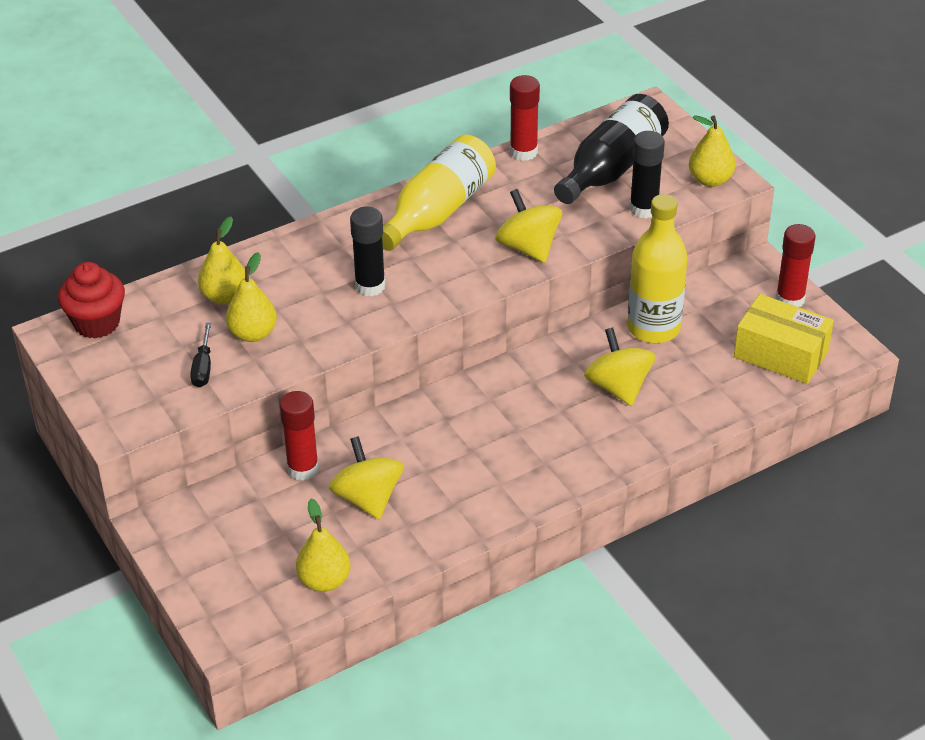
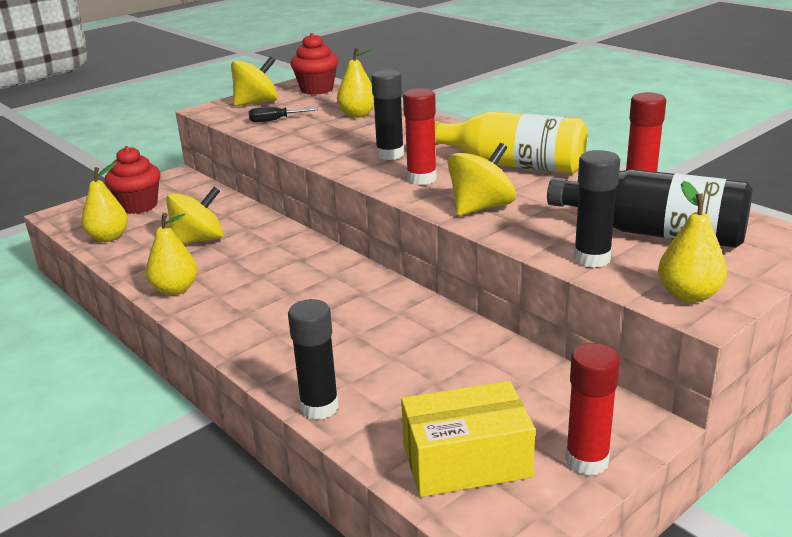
camera: 80 degrees right, 15 degrees down
yellow pear [226,252,277,342] -> yellow pear moved to [146,213,198,295]
red glue stick [279,391,319,481] -> red glue stick moved to [403,88,437,185]
yellow spinning top [584,327,655,406] -> yellow spinning top moved to [231,56,278,106]
yellow bottle [628,194,688,343] -> none
yellow box [734,294,834,384] -> yellow box turned 60 degrees clockwise [401,381,535,497]
none -> red cupcake [105,146,160,214]
none -> black glue stick [288,299,339,420]

